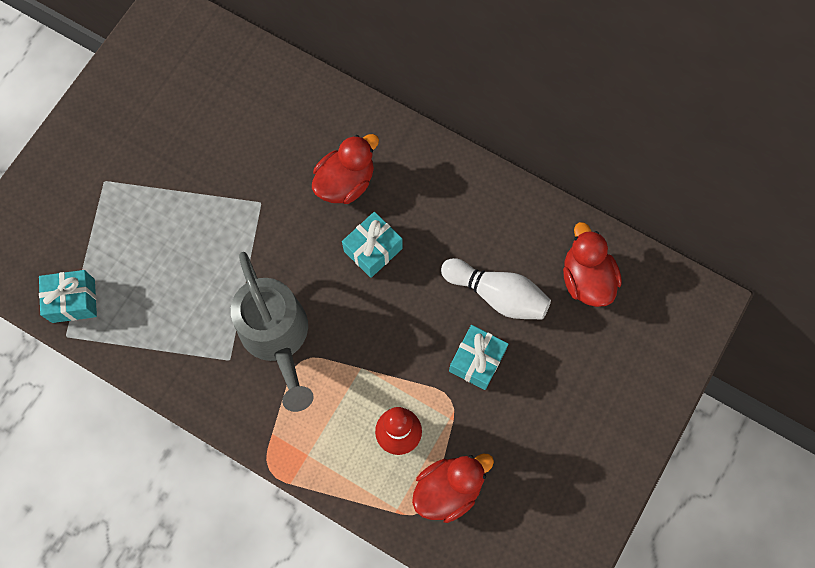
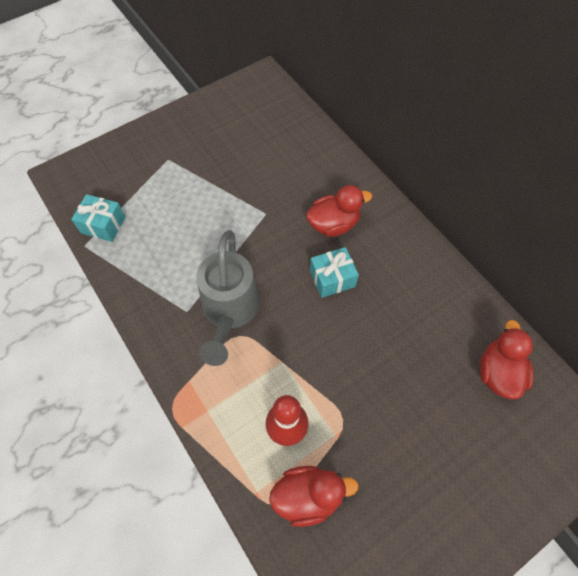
camera: 25 degrees right, 10 degrees down
white bowling pin [441,258,551,320] -> none
turquoise gift [449,325,509,390] -> none

